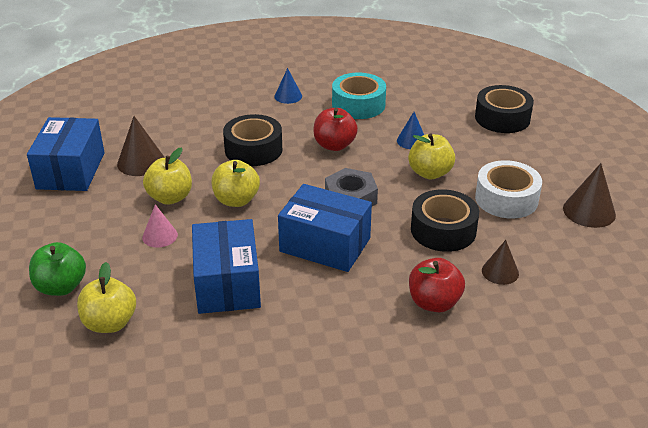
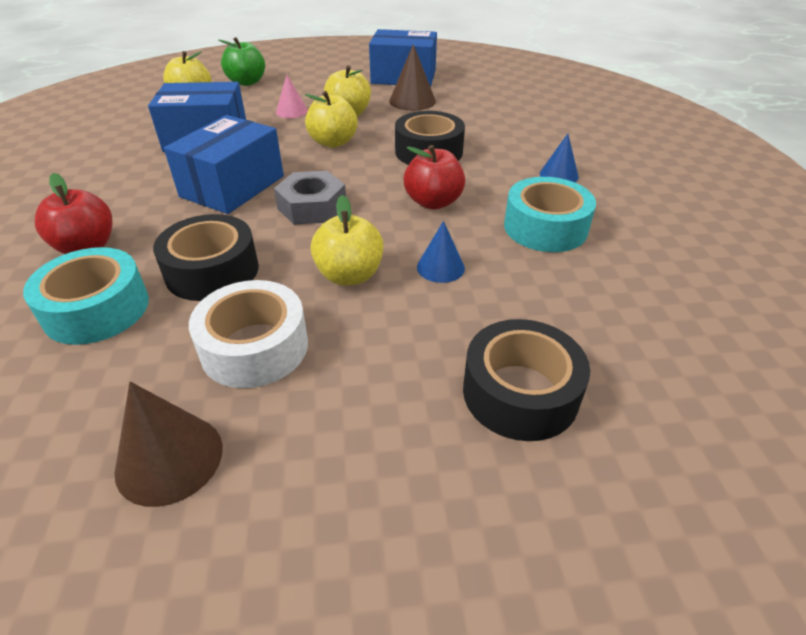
camera: 95 degrees right, 5 degrees up
brown cone [482,240,519,285] -> turquoise tape [23,247,149,345]

